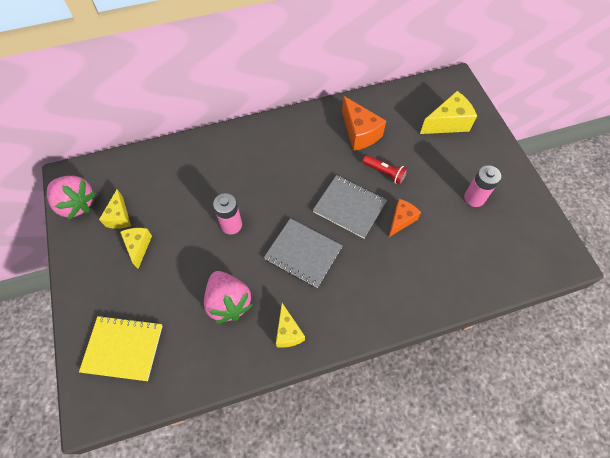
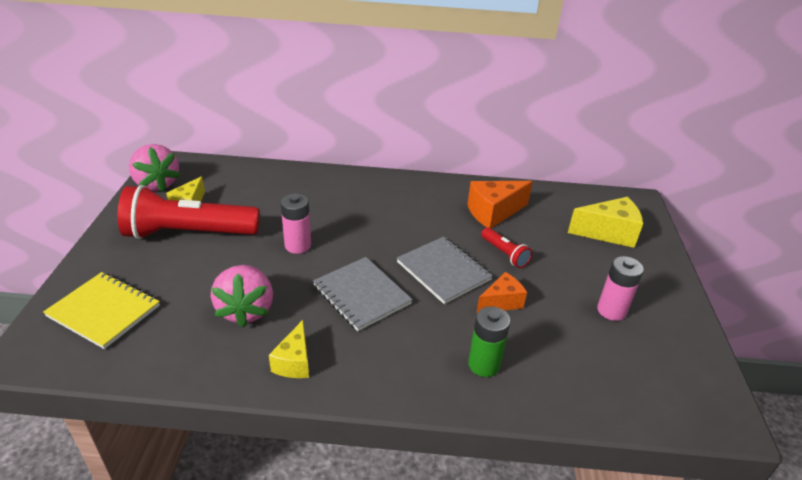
camera: 20 degrees right, 25 degrees down
yellow cheese [120,228,152,269] -> red flashlight [118,185,260,239]
orange cheese [342,96,386,151] -> orange cheese turned 75 degrees clockwise [467,181,533,228]
none -> green battery [468,306,510,377]

